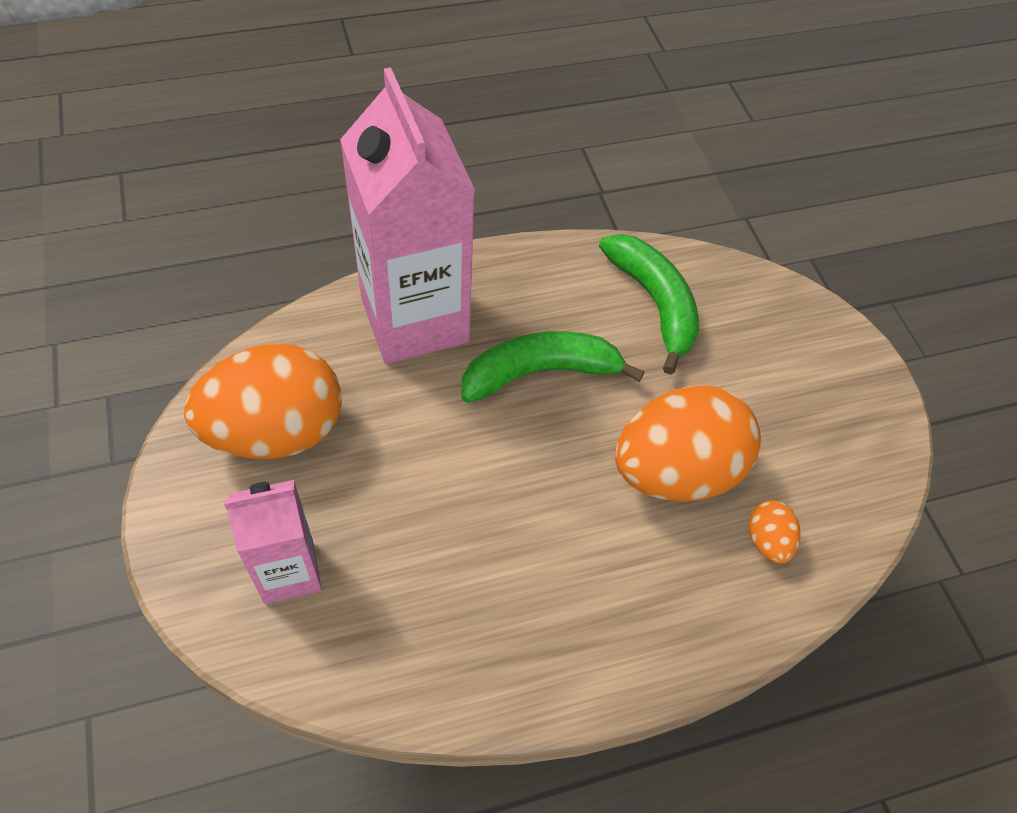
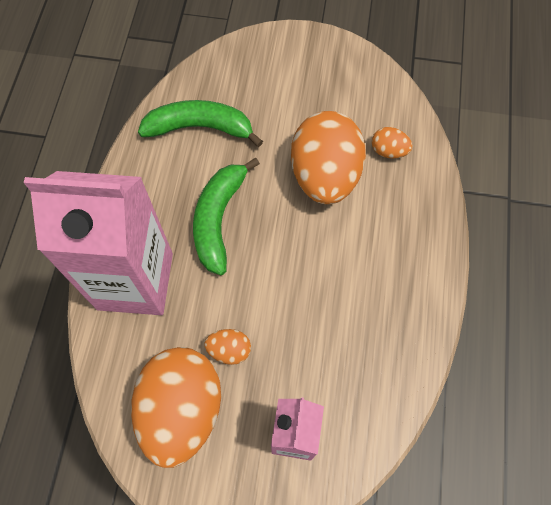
camera: 60 degrees left, 10 degrees up
none -> orange egg [204,329,251,365]

